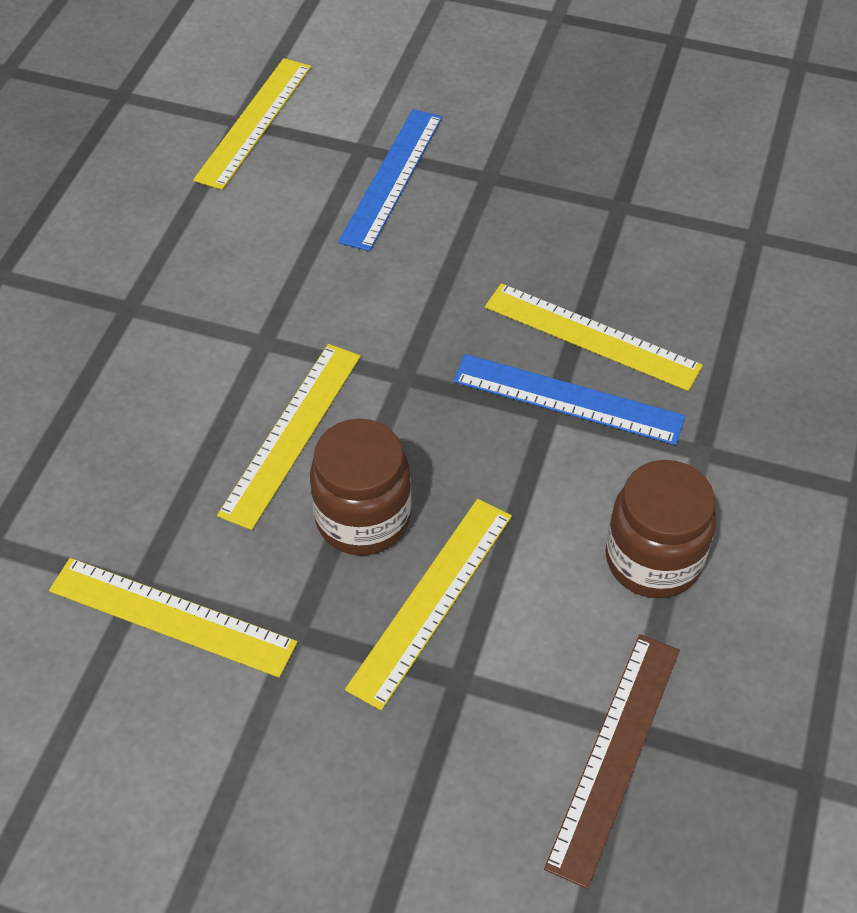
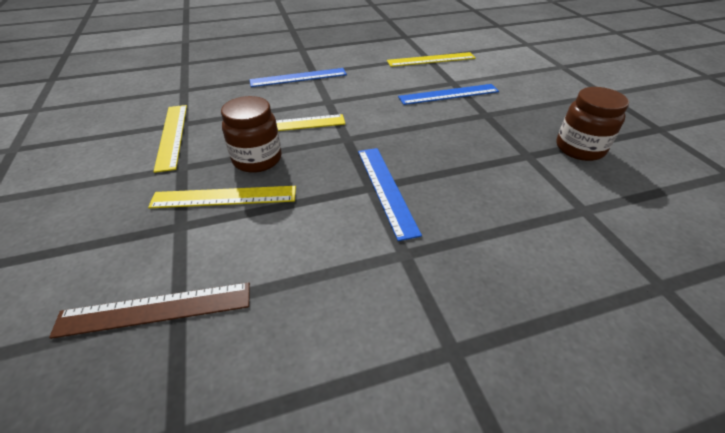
camera: 55 degrees right, 10 degrees down
yellow ruler [485,283,703,391] -> none
brown jar [605,460,716,598] -> brown jar moved to [556,87,629,161]
none -> blue ruler [249,68,347,87]

